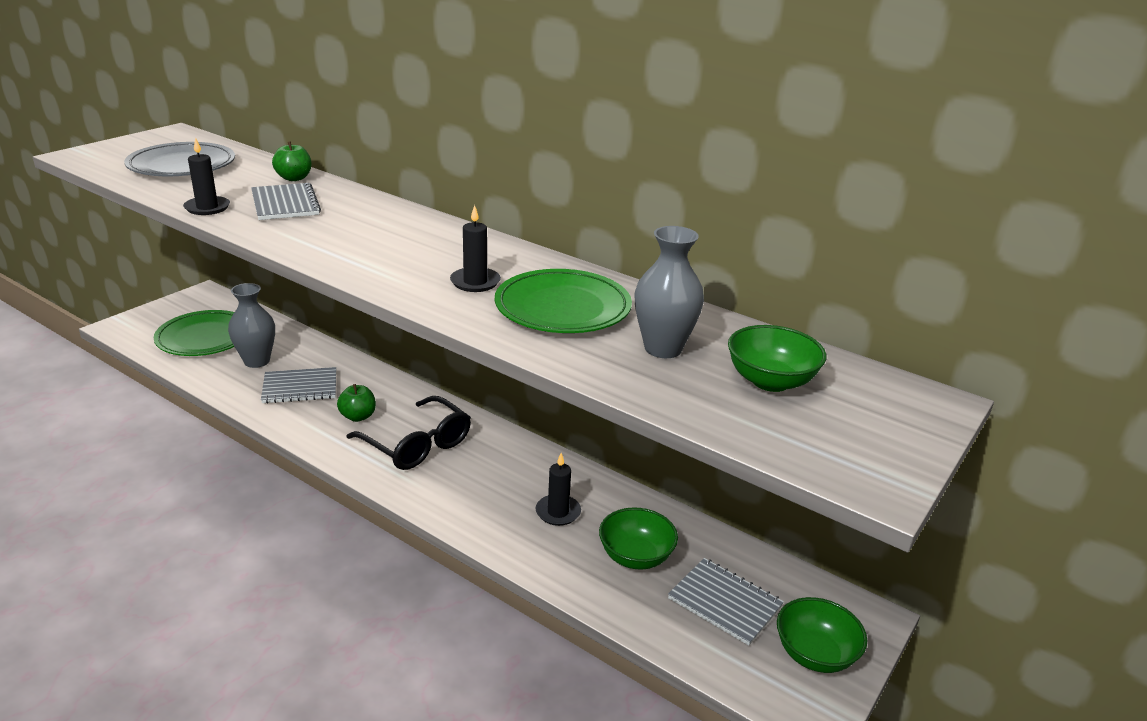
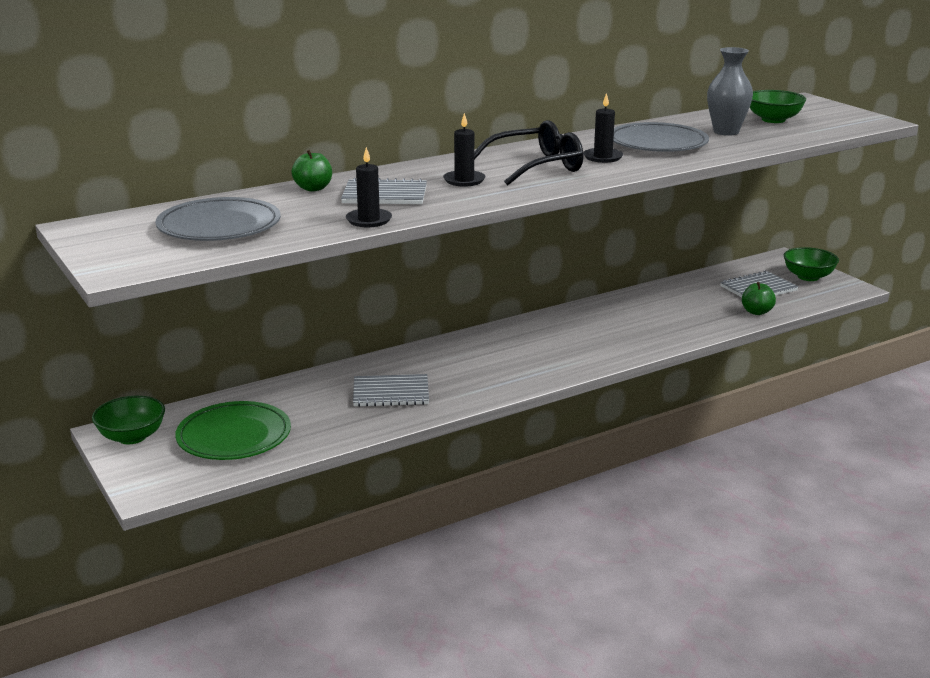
camera: 65 degrees left, 5 degrees down
grey vase [228,283,275,368] -> none
grey notebook [261,367,336,404] -> grey notebook turned 75 degrees clockwise [353,374,429,407]
green apple [337,384,376,422] -> green apple moved to [742,282,776,315]
black glasses [347,396,471,470] -> black glasses moved to [474,120,583,186]
green plate [495,269,632,333] -> grey plate [613,122,709,152]
black candle [536,453,581,526] -> black candle moved to [443,113,485,187]
green bowl [599,507,678,569] -> green bowl moved to [92,396,165,444]

